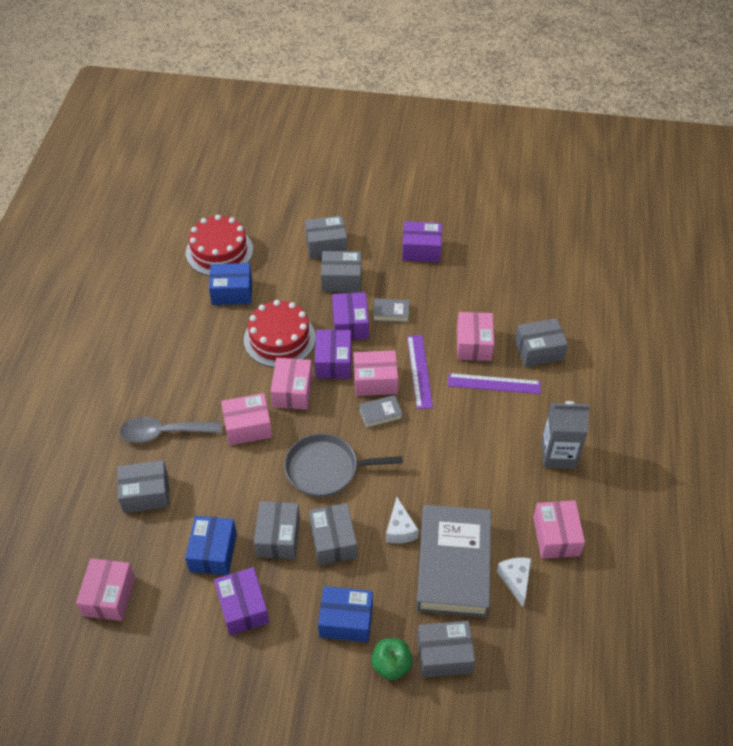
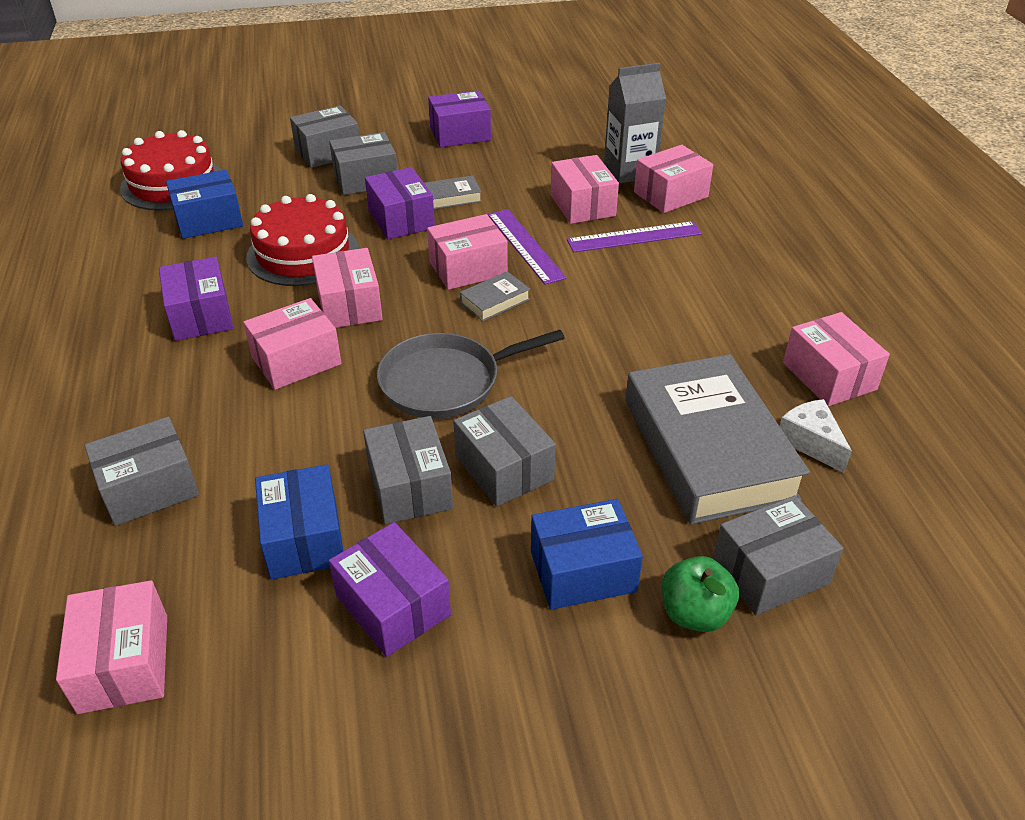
camera: 20 degrees left, 10 degrees down
grey spoon [119,417,221,443] -> none
purple box [315,330,351,379] -> purple box moved to [159,257,234,341]
white cheese [386,497,419,544] -> none
grey box [515,318,568,367] -> pink box [634,145,713,213]
grey carton [541,401,590,469] -> grey carton moved to [604,63,666,183]

